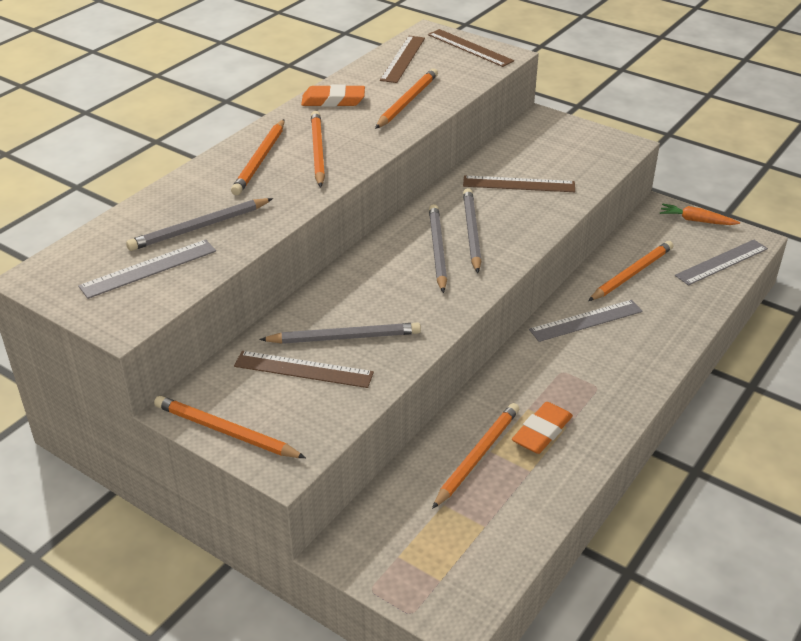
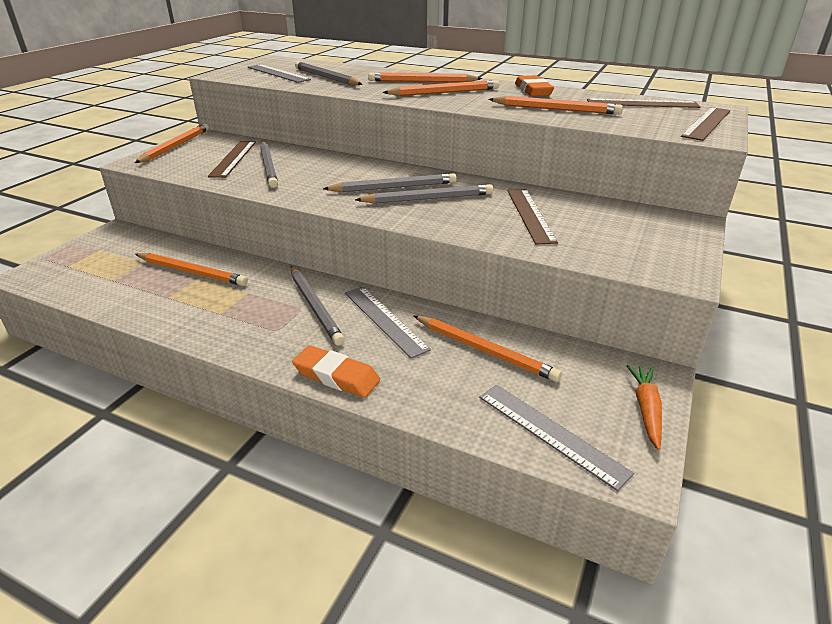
camera: 80 degrees right, 5 degrees down
orange eraser [512,402,573,454] -> orange eraser moved to [292,345,380,398]
none -> grey pencil [291,266,345,346]

